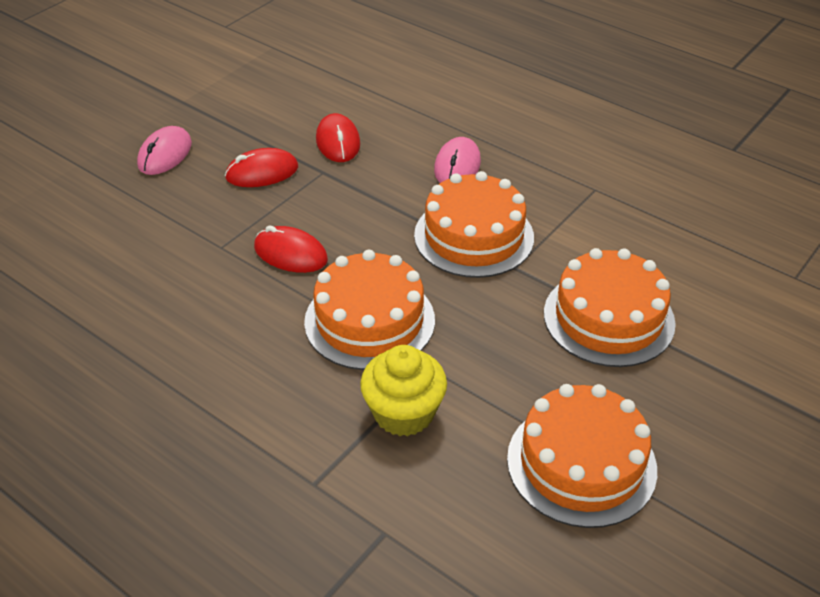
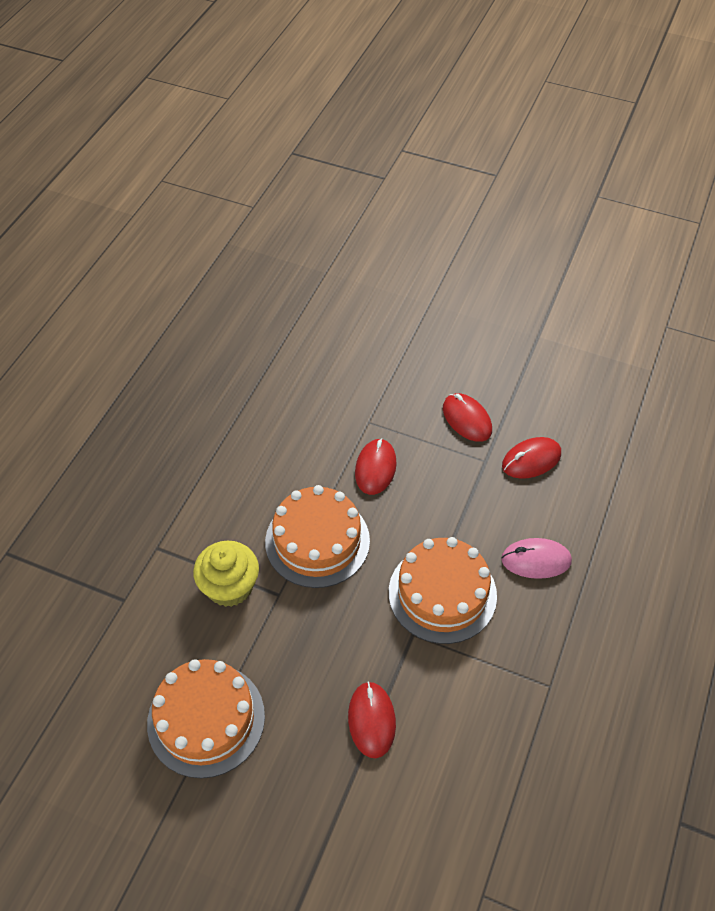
camera: 75 degrees right, 10 degrees up
pink mouse [137,126,192,175] -> none
orange cake [544,248,676,367] -> red mouse [348,681,396,758]

